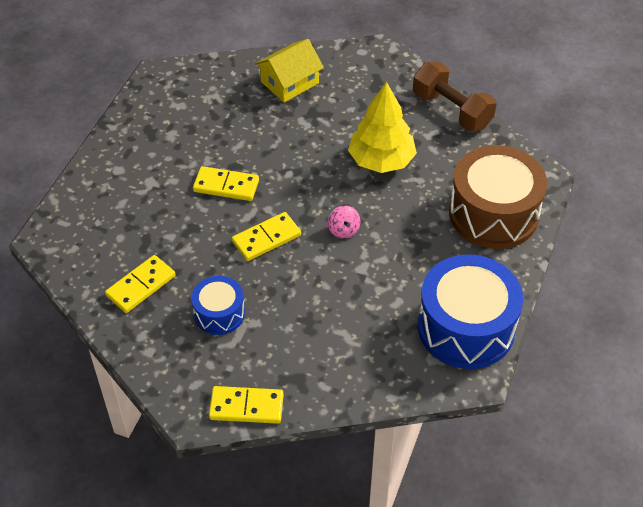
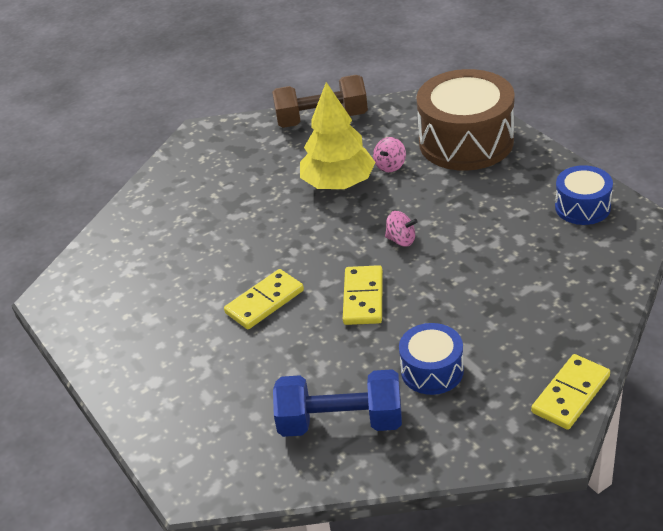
camera: 50 degrees left, 10 degrees down
yellow domino [105,255,176,313] -> blue dumbbell [273,369,402,437]
yellow house [255,39,324,102] -> none
blue drum [418,254,523,369] -> blue drum [555,165,613,225], size x0.53
none -> pink spinning top [373,137,406,172]

